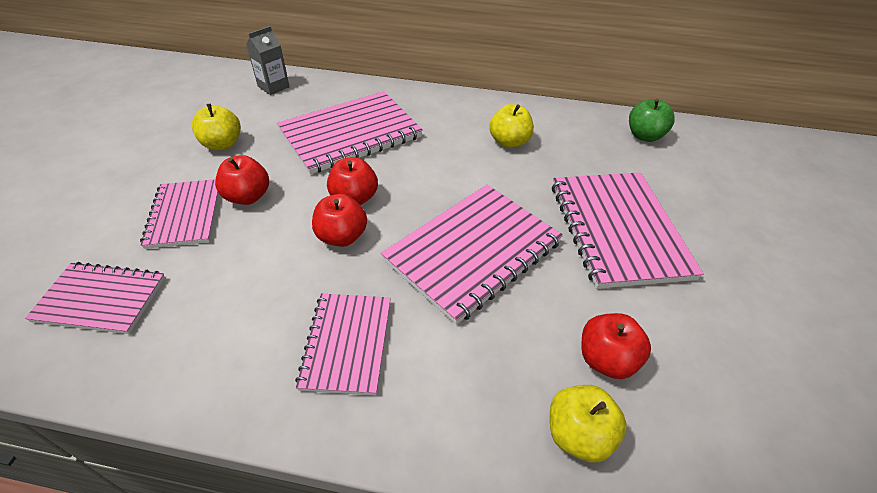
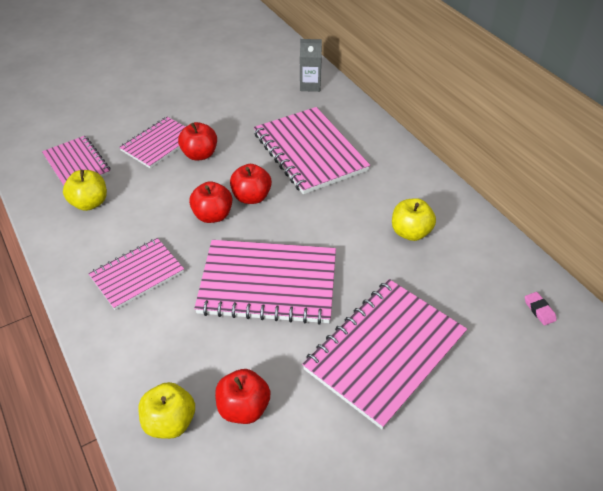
camera: 50 degrees right, 0 degrees up
yellow apple [192,104,241,150] -> yellow apple moved to [63,170,107,211]
pink notebook [277,91,423,174] -> pink notebook turned 45 degrees clockwise [254,107,370,194]
green apple [629,99,675,142] -> pink eraser [525,292,557,325]

